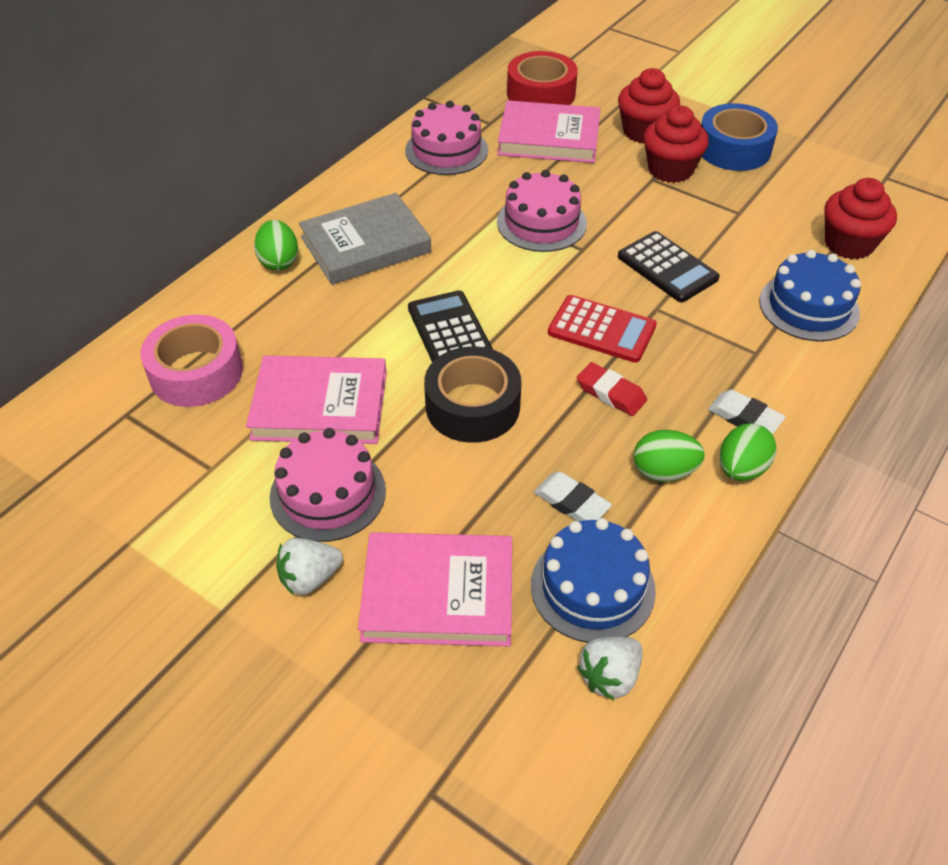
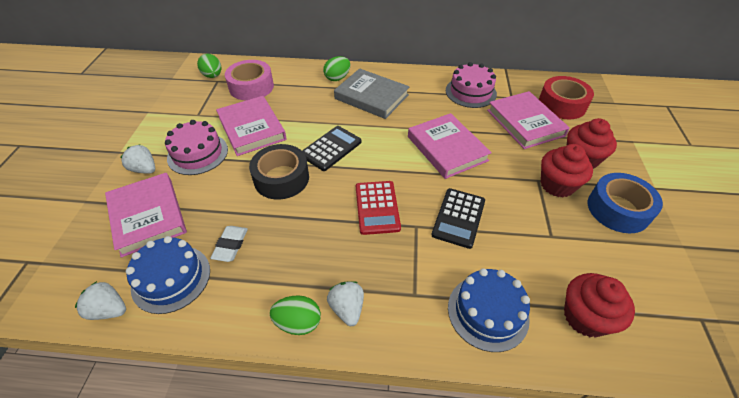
camera: 60 degrees right, 0 degrees up
pink cake [497,170,587,252] -> pink book [408,113,492,179]
red eraser [577,362,647,416] -> none
green egg [634,430,705,482] -> green egg moved to [197,54,221,78]
white eraser [708,390,786,434] -> white strawberry [327,281,364,326]

